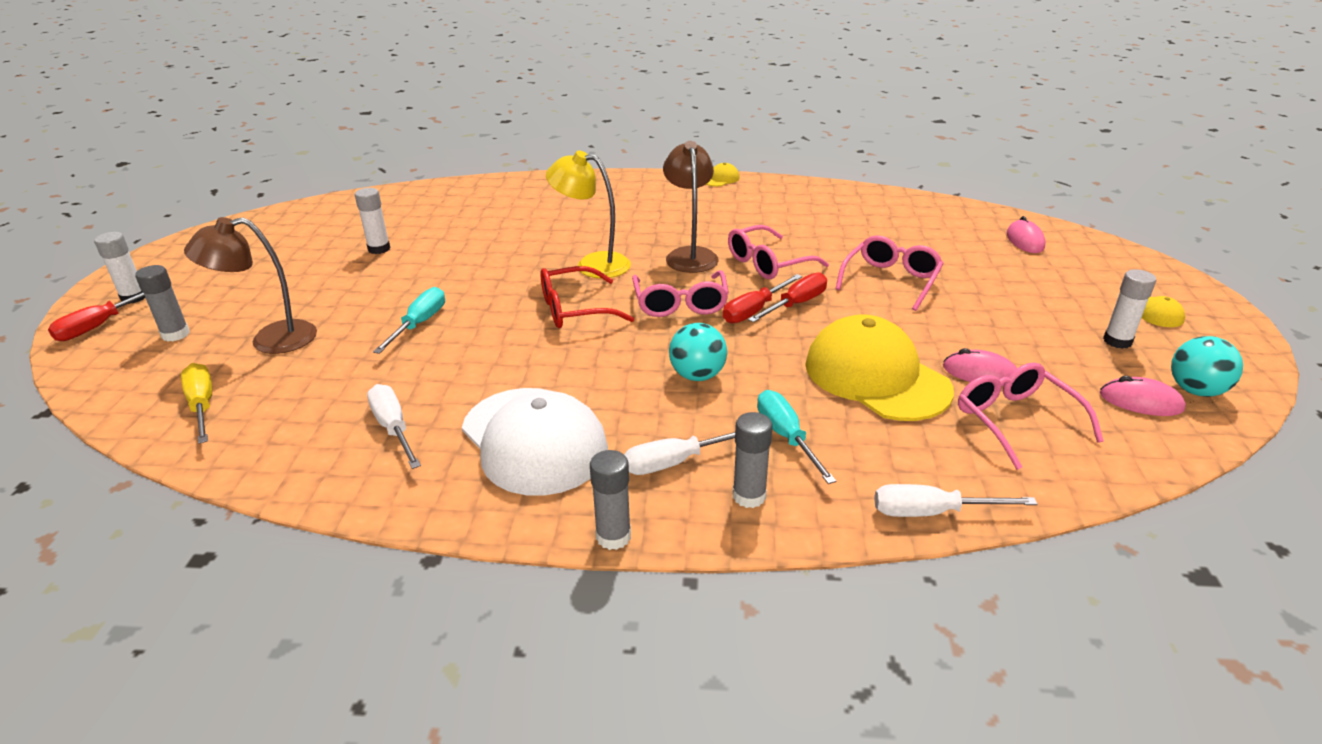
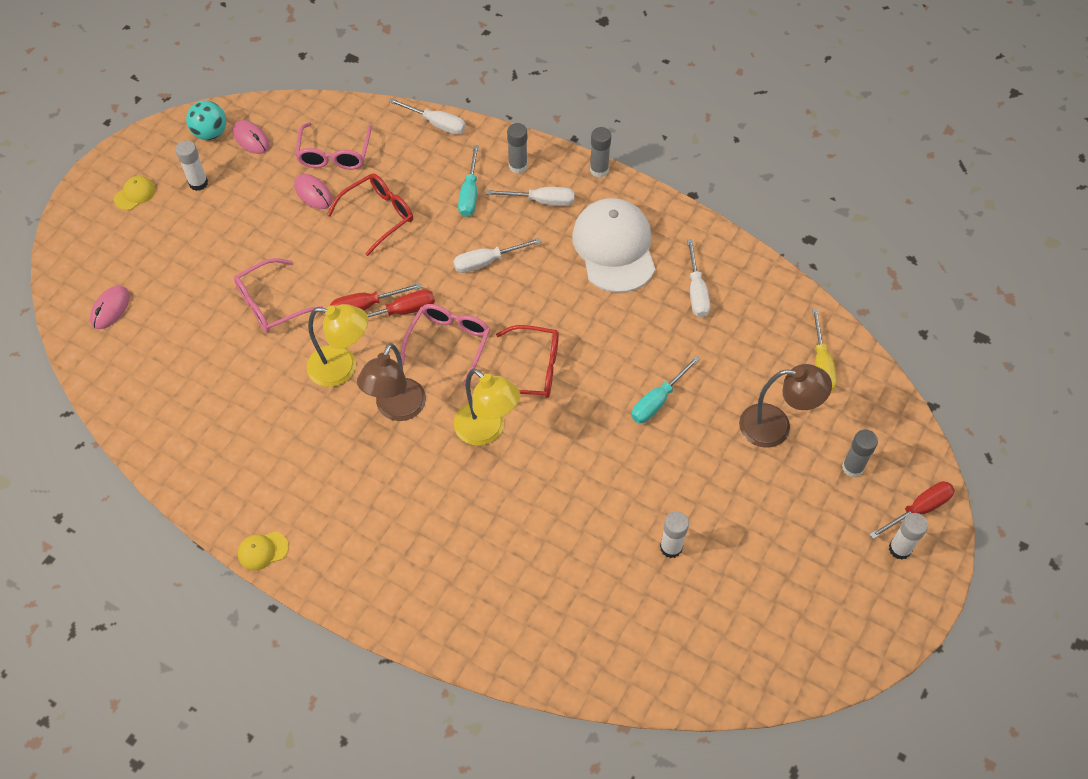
camera: 155 degrees left, 25 degrees up
turquoise ball [669,323,727,381] -> white screwdriver [453,238,541,273]
pink glasses [728,225,829,279] -> yellow lamp [307,304,368,387]
yellow cap [805,315,954,421] -> red glasses [327,173,413,256]

